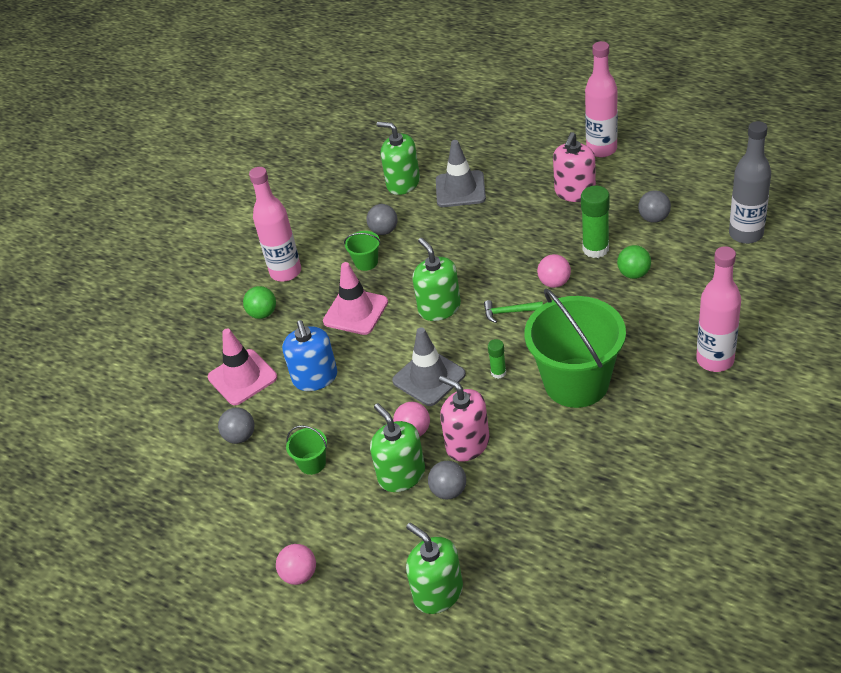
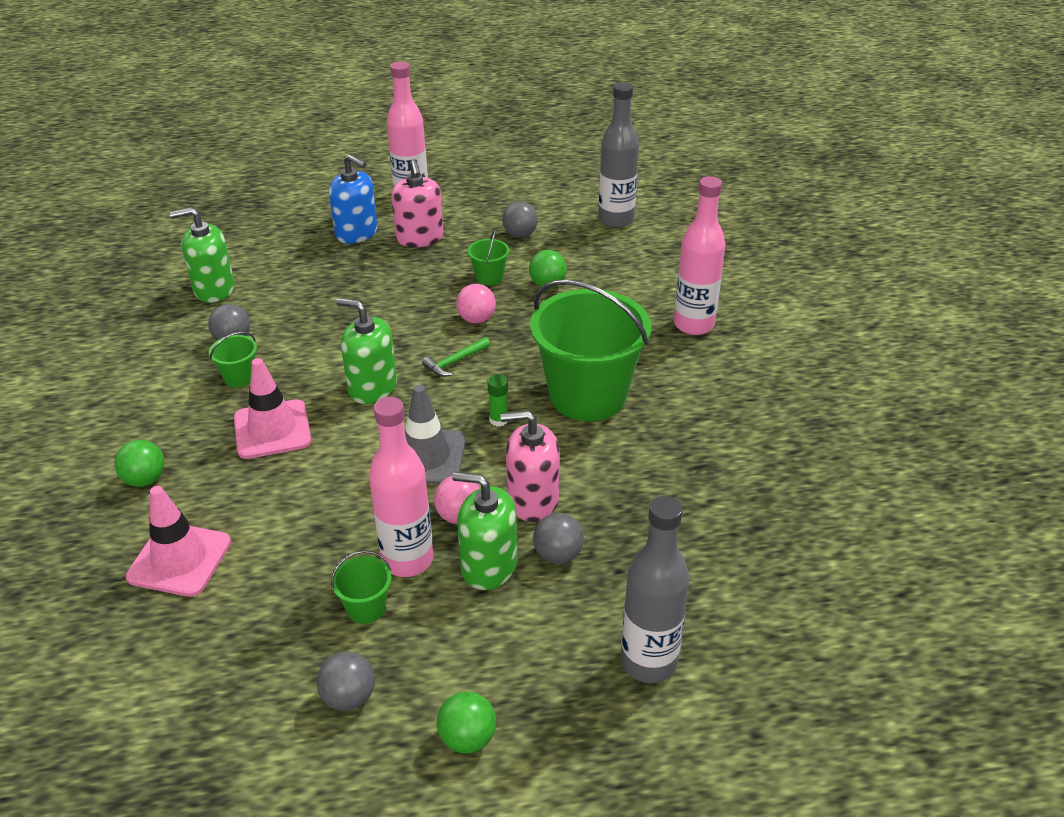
camera: 45 degrees left, 5 degrees down
grey ball [218,408,254,444] -> grey ball moved to [317,651,375,711]
pink bottle [249,167,301,282] -> pink bottle moved to [369,397,433,577]
pink ball [276,544,316,585] -> green ball [437,692,496,754]
blue soap dispenser [282,320,337,391] -> blue soap dispenser moved to [329,154,378,244]
green soap dispenser [406,523,463,614] -> grey bottle [621,496,690,683]
grey traffic cone [436,140,486,207] -> none
green glue stick [581,186,610,258] -> green bucket [468,229,509,285]

